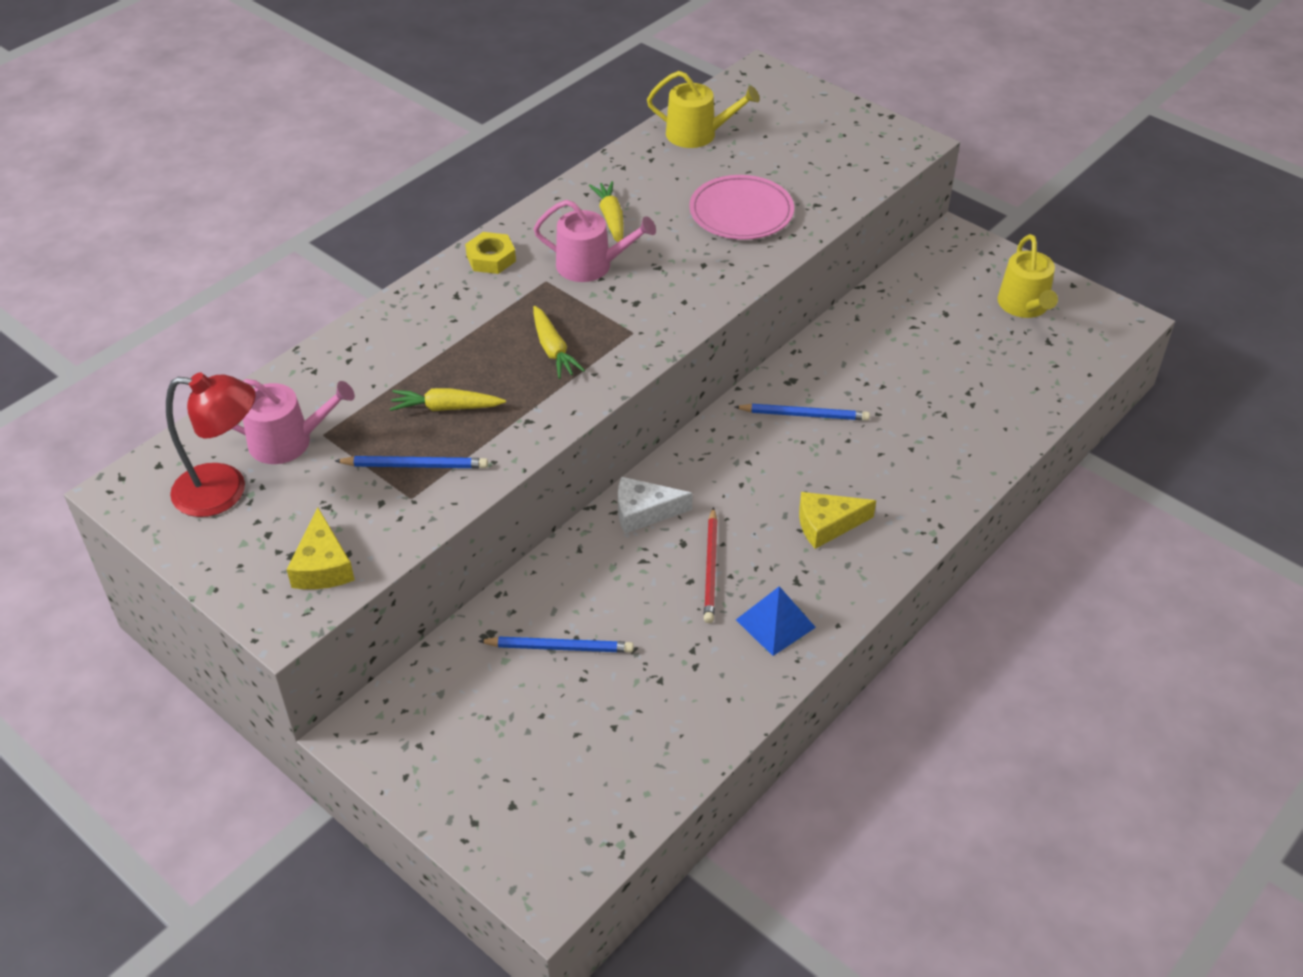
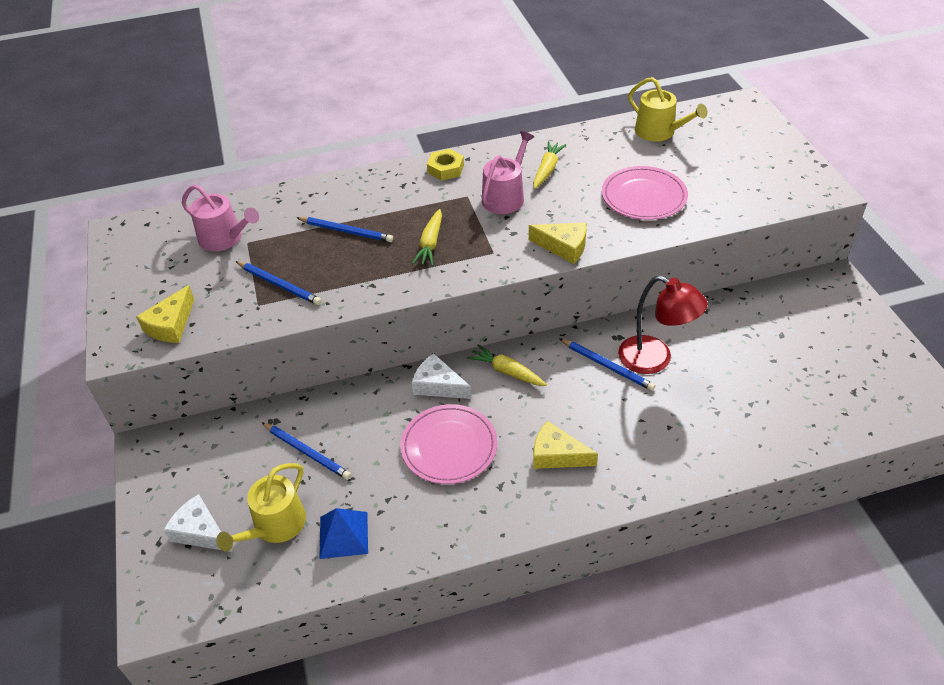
camera: 35 degrees right, 0 degrees up
red lamp [166,372,255,517] -> red lamp moved to [618,275,708,374]
yellow carrot [390,388,506,411] -> yellow carrot moved to [467,344,547,386]
pink watering can [533,200,656,282] -> pink watering can turned 105 degrees counterclockwise [482,131,534,214]
red pencil [704,507,718,623] -> pink plate [400,404,498,484]
blue pyramid [736,586,816,656] -> blue pyramid moved to [319,508,368,559]
yellow watering can [997,234,1058,318] -> yellow watering can moved to [217,463,306,552]
none -> white cheese [164,494,232,552]
none -> blue pencil [297,217,393,242]
none -> yellow cheese [529,223,586,264]

